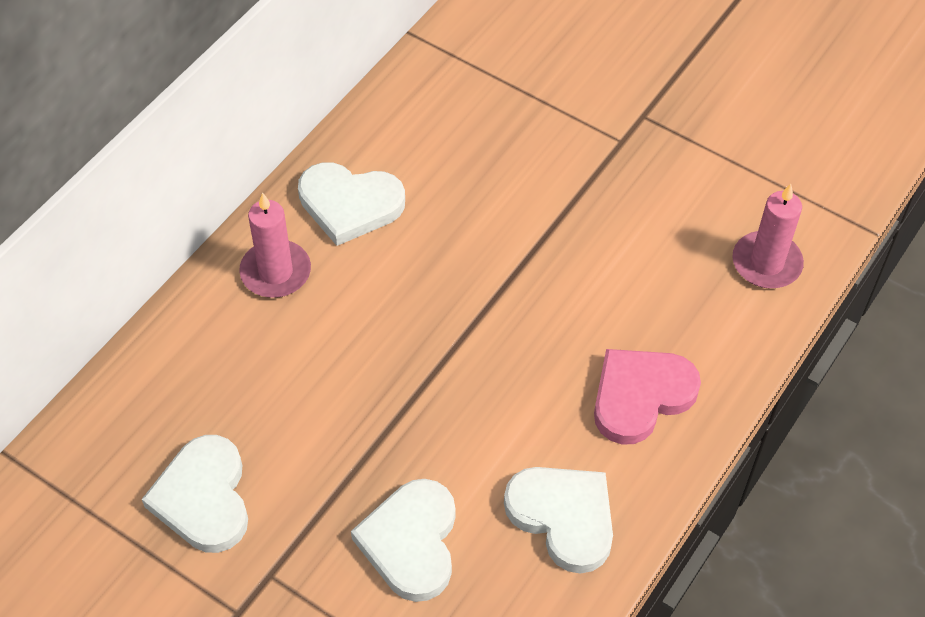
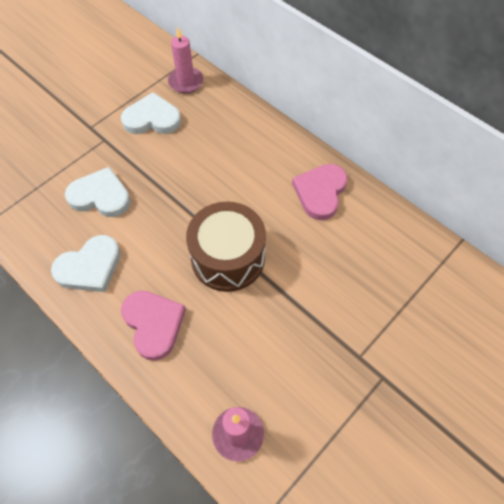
camera: 100 degrees right, 5 degrees up
pink candle [239,193,311,298] -> pink candle moved to [168,27,204,93]
white heart [298,162,405,246] -> pink heart [292,164,348,220]
none -> brown drum [186,202,266,292]

